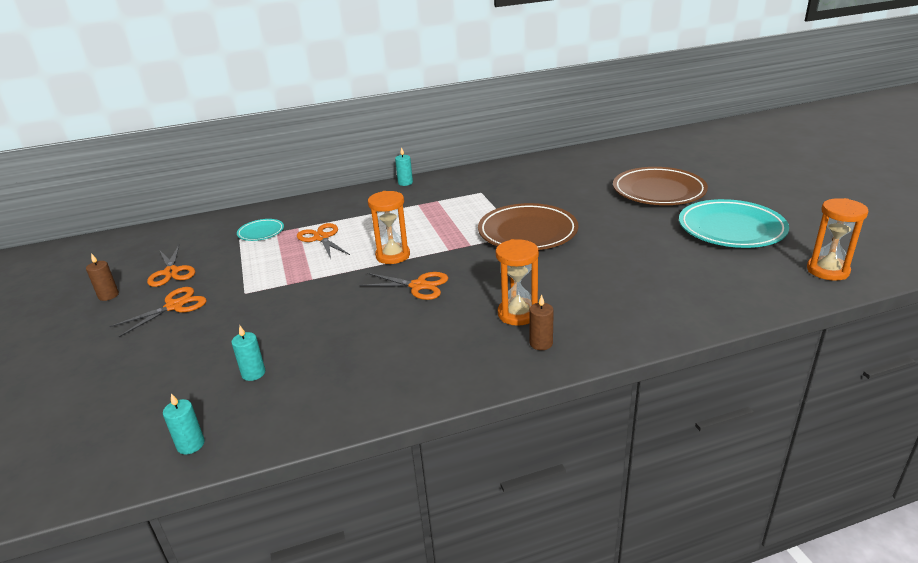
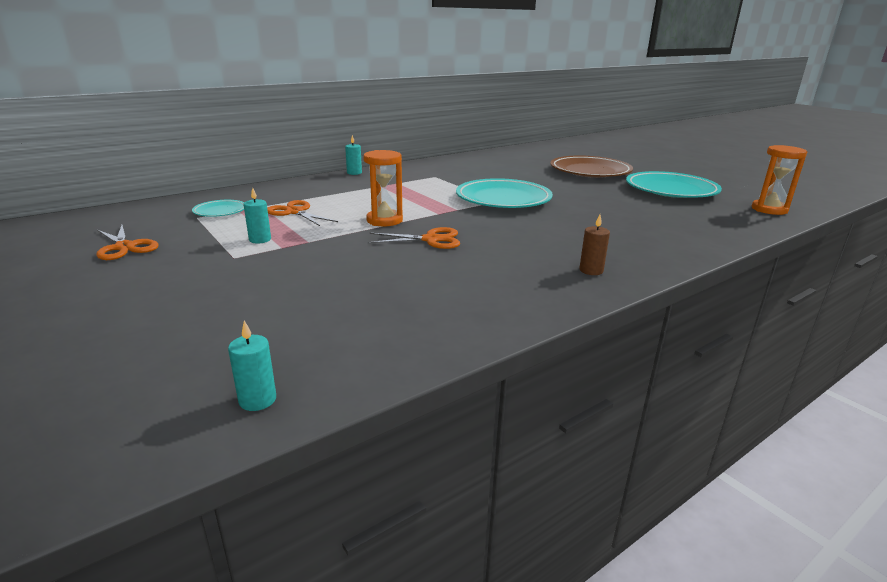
camera: 20 degrees left, 5 degrees down
brown candle [86,253,119,301] -> none
orange scissors [109,287,207,337] -> none
turquoise candle [231,325,265,381] -> turquoise candle moved to [243,188,271,244]
brown plate [478,203,578,250] -> turquoise plate [456,178,553,208]
orange hourglass [496,239,539,326] -> none

